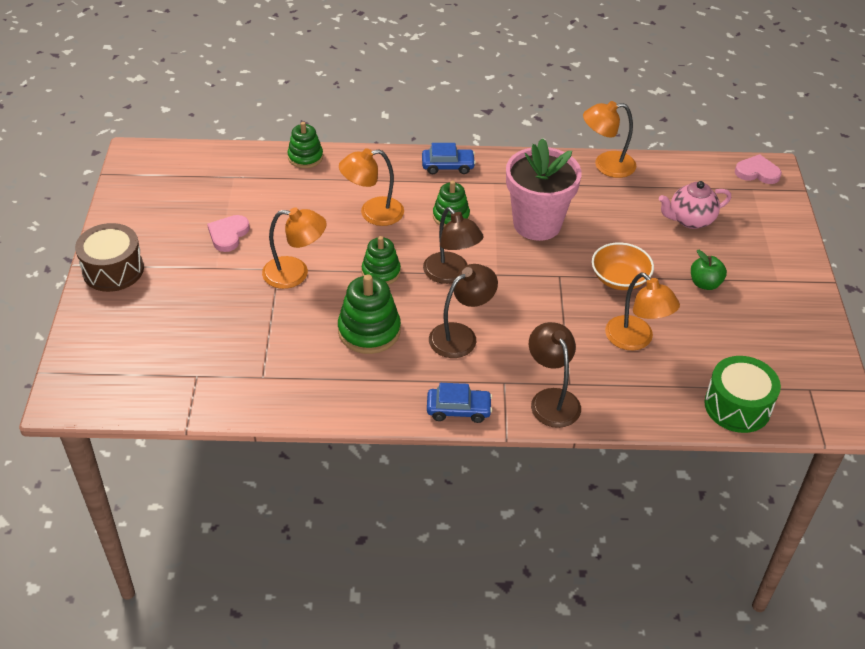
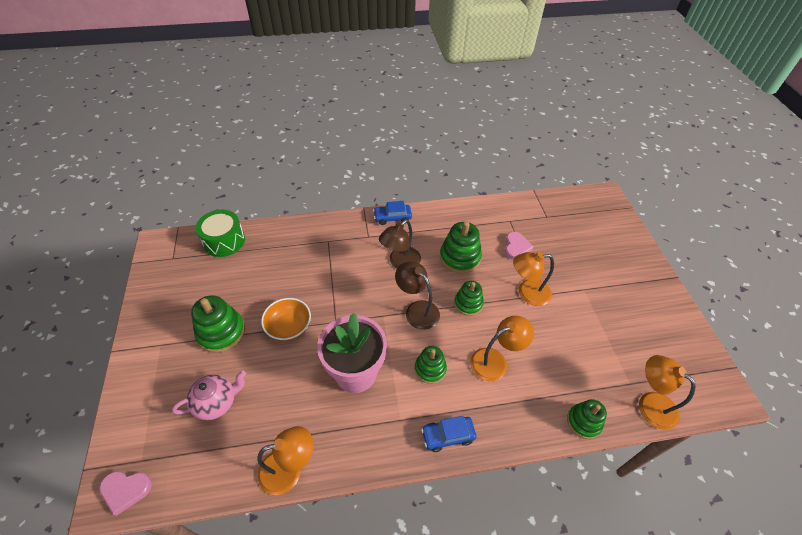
camera: 170 degrees right, 5 degrees up
brown drum [75,223,144,292] -> none
pink heart [207,215,250,252] -> pink heart moved to [505,232,534,260]
brown lamp [529,322,581,428] -> none
orange lamp [605,272,680,350] -> orange lamp moved to [639,355,696,430]
green apple [691,250,727,290] -> green stacking toy [191,295,245,353]

